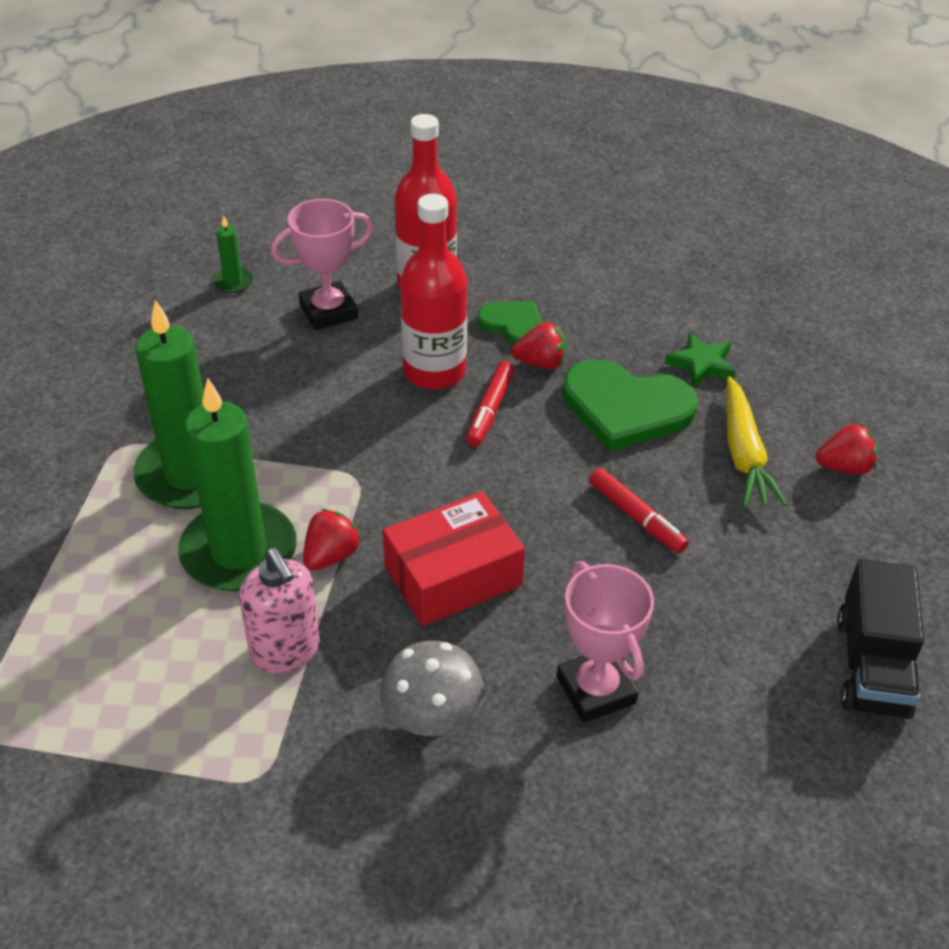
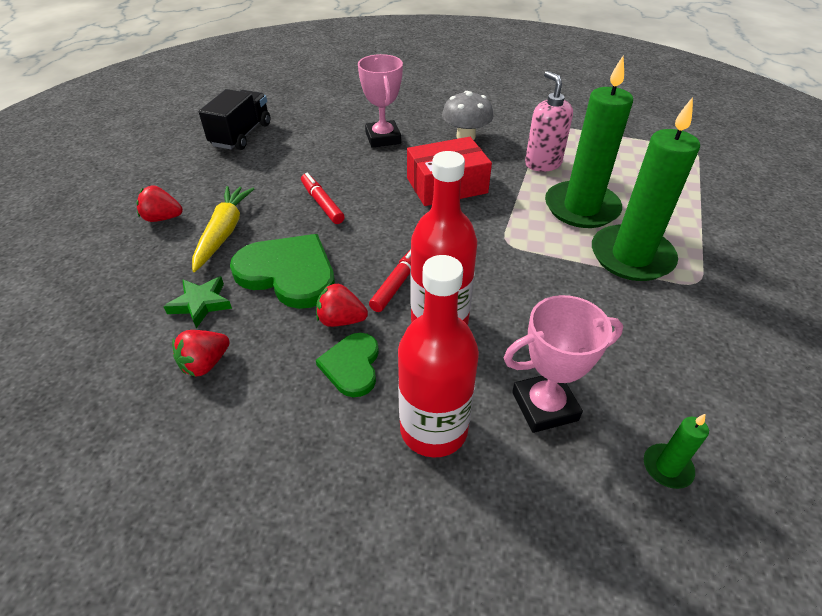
camera: 170 degrees left, 0 degrees up
red strawberry [303,509,361,571] -> red strawberry moved to [172,330,230,377]
green heart [477,301,542,345] -> green heart turned 45 degrees clockwise [316,333,379,397]

